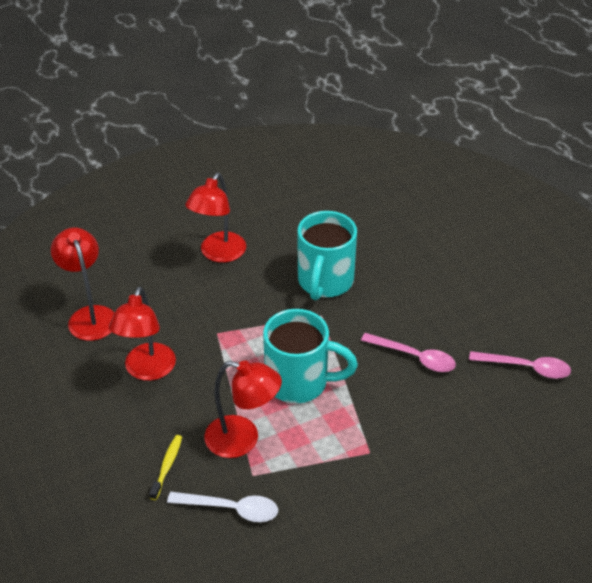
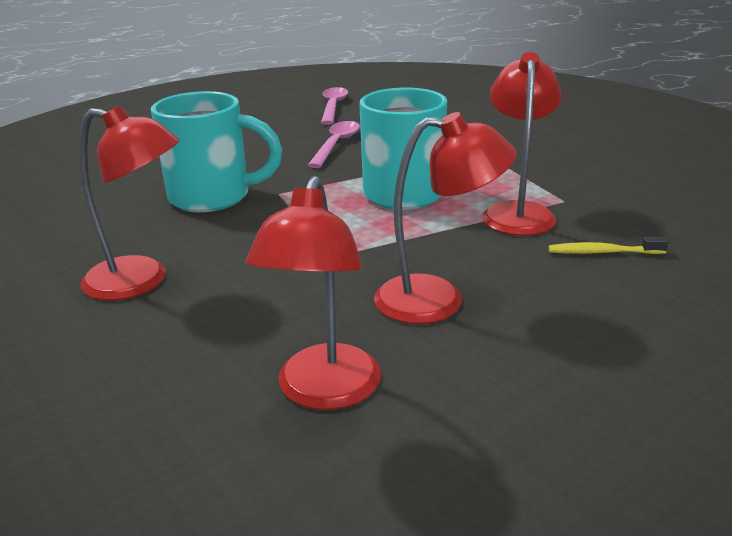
camera: 100 degrees left, 15 degrees down
red lamp [51,227,114,341] -> red lamp turned 45 degrees counterclockwise [246,176,381,410]
white spoon [167,492,278,522] -> none

